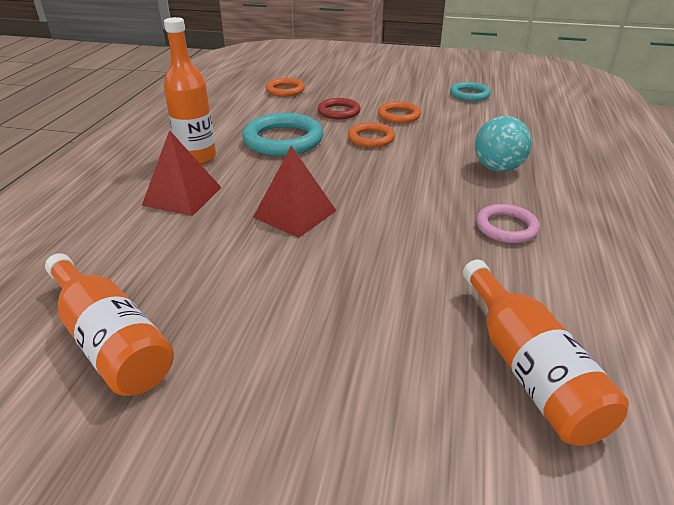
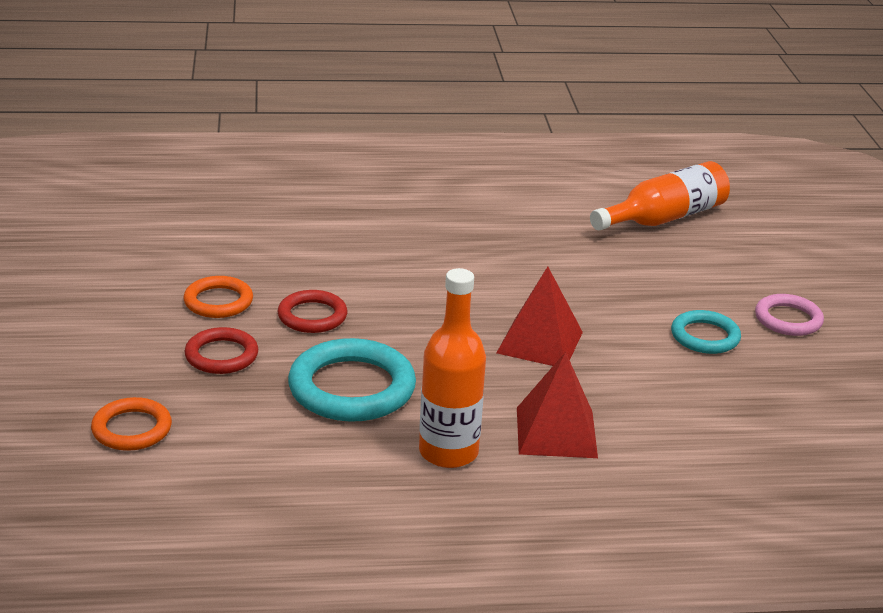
camera: 110 degrees left, 5 degrees down
orange bottle [45,253,174,396] -> none
orange ring [348,122,395,148] -> red ring [278,290,347,333]
turquoise ring [450,82,491,101] -> turquoise ring moved to [671,310,741,354]
turquoise ball [475,116,532,172] -> none
pink ring [476,204,540,243] -> pink ring moved to [755,294,824,336]

